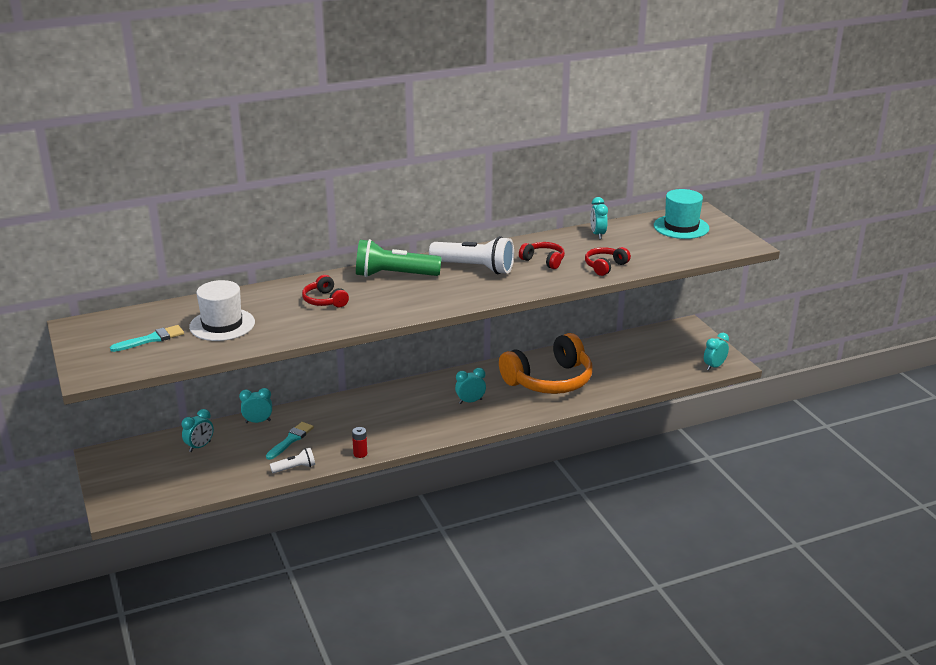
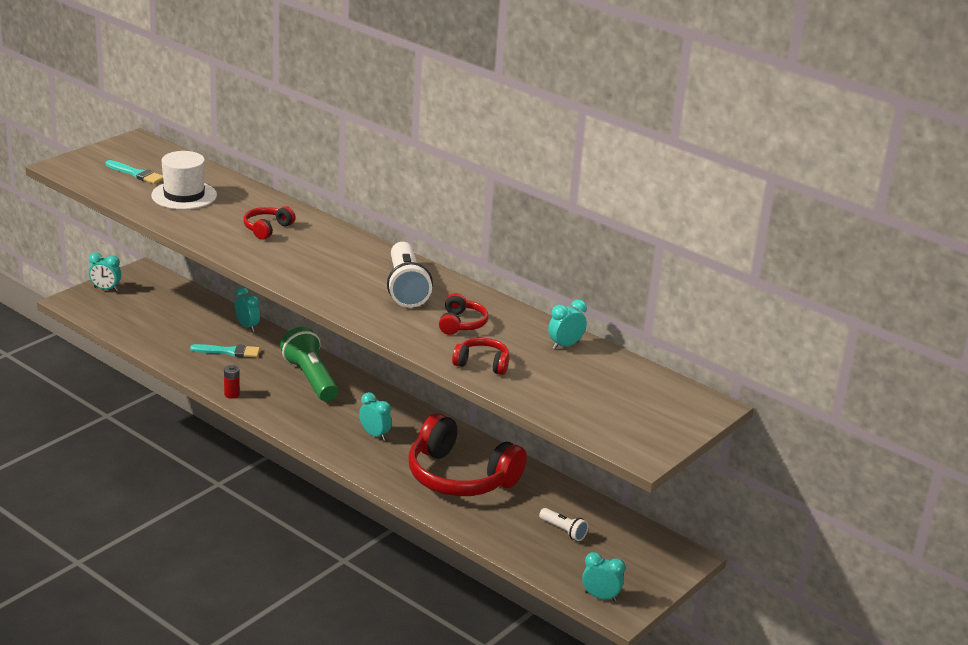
camera: 60 degrees right, 0 degrees up
turquoise clock [181,409,214,452] -> turquoise clock moved to [89,253,121,291]
white flashlight [270,448,315,473] -> white flashlight moved to [539,508,589,541]
green flashlight [356,239,442,277] -> green flashlight moved to [280,327,338,402]
orange headphones [499,333,593,394] -> red headphones [408,413,527,496]
turquoise hat [654,189,709,239] -> none

